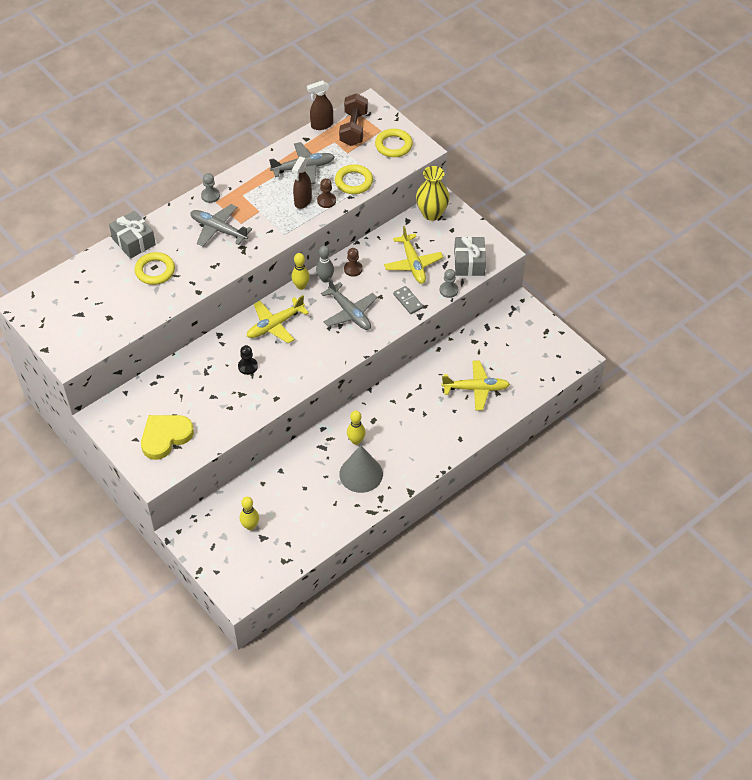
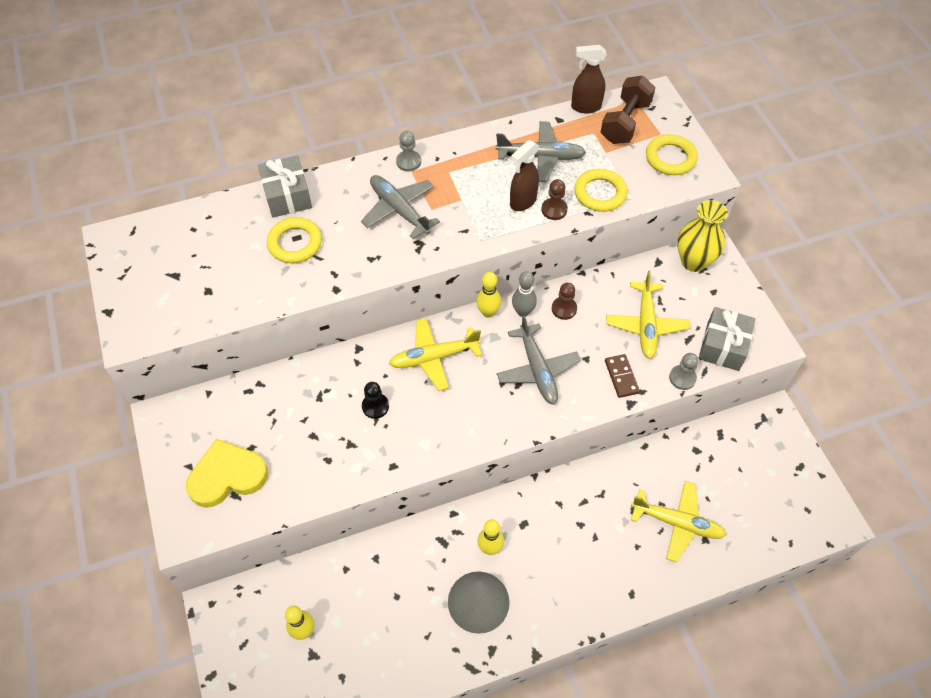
camera: 20 degrees right, 5 degrees up
grey domino [393,286,423,314] -> brown domino [605,354,640,398]

